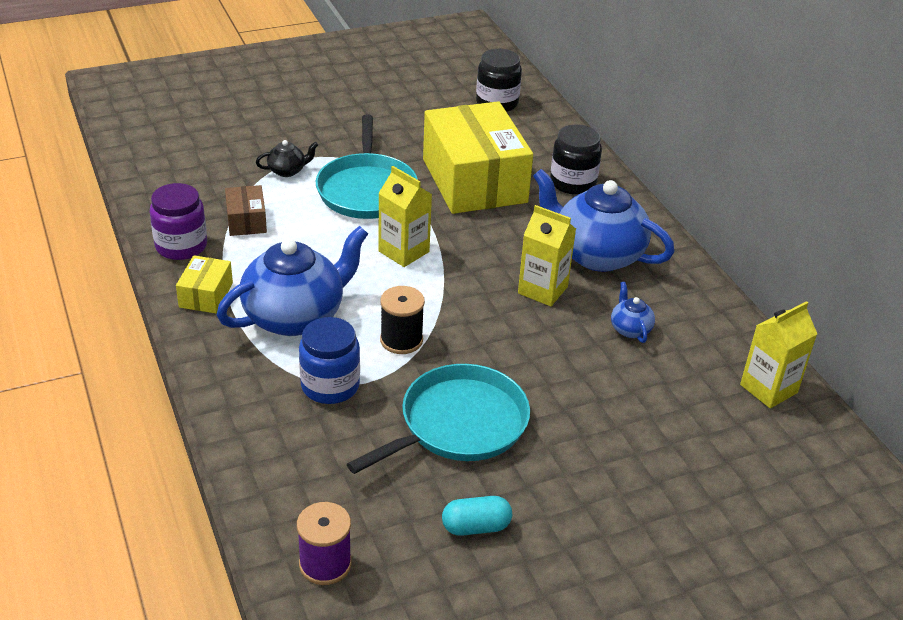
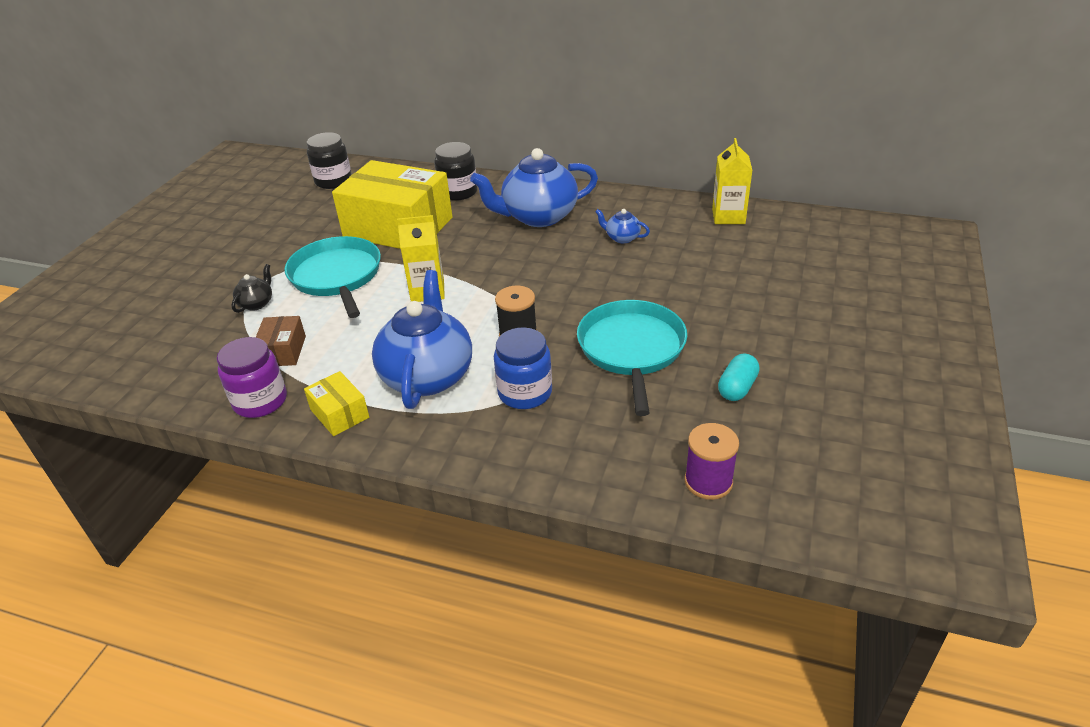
camera: 45 degrees left, 0 degrees up
brown box [225,185,267,236] -> brown box turned 60 degrees clockwise [256,316,306,366]
turquoise pan [316,114,418,219] -> turquoise pan turned 150 degrees counterclockwise [285,236,381,318]
yellow carton [518,205,576,306] -> none

